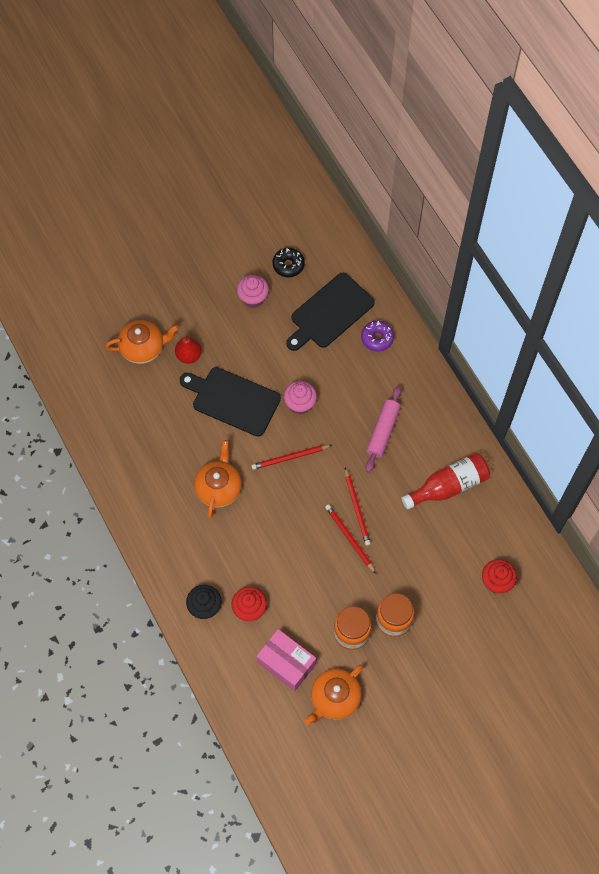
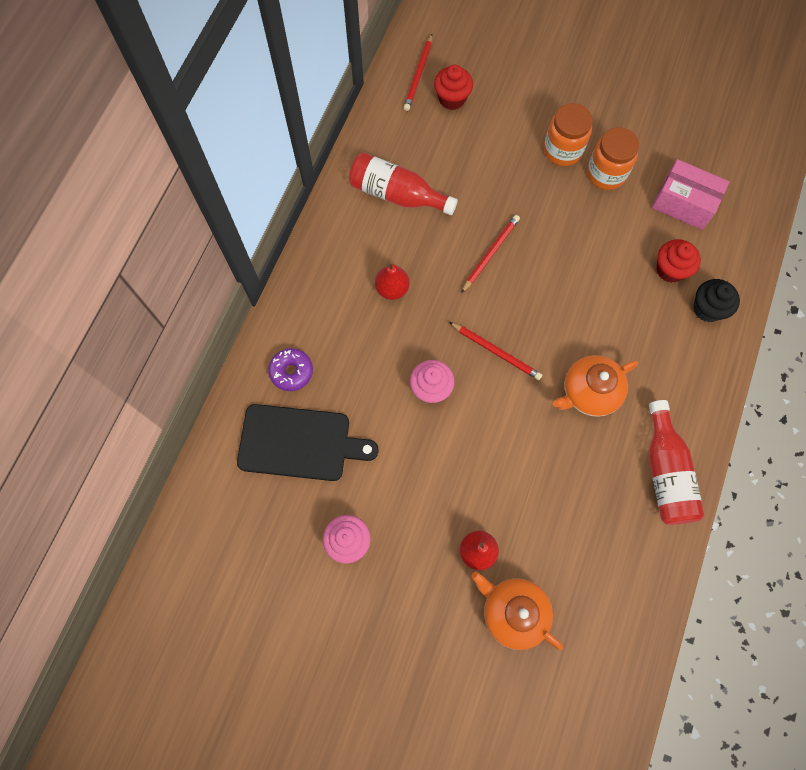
camera: 130 degrees left, 5 degrees up
black cutting board [179,367,281,437] -> none
pink box [257,629,316,691] -> pink box turned 60 degrees counterclockwise [652,159,729,230]
black donut [272,248,305,277] -> none
orange teapot [305,664,363,724] -> none
red pencil [325,504,376,574] -> red pencil moved to [403,34,432,111]
pink rolling pin [365,386,402,473] -> red pear [375,263,410,300]
none -> red bottle [649,400,704,525]

